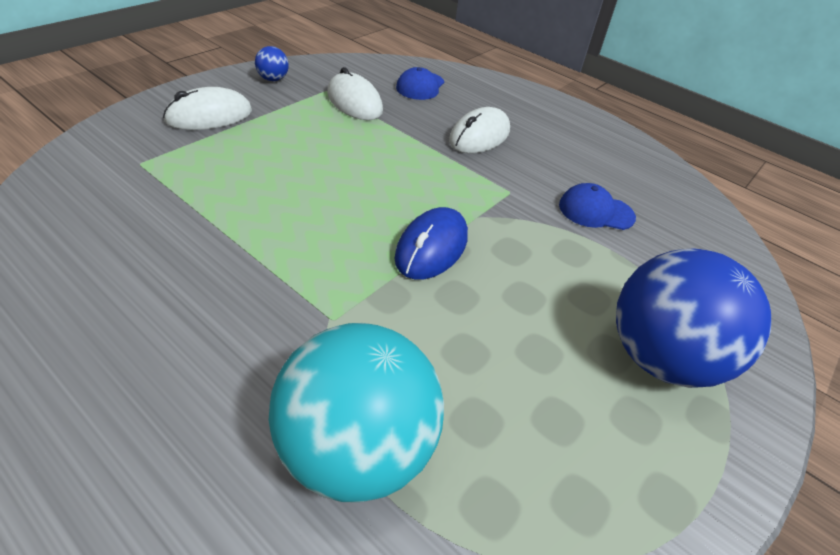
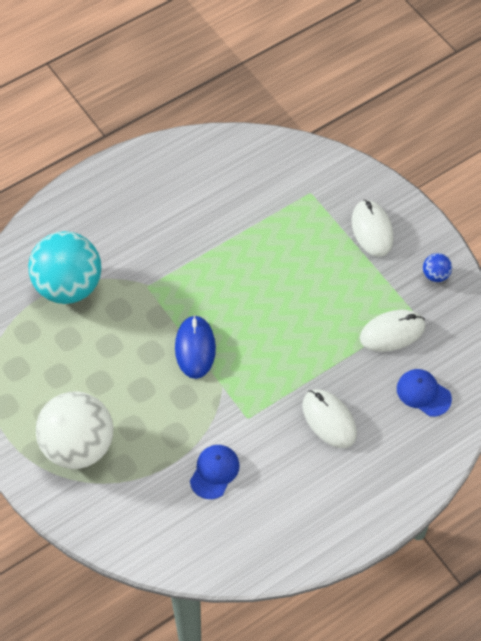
camera: 110 degrees right, 15 degrees up
blue mouse [395,207,468,280] -> blue mouse turned 45 degrees clockwise [175,315,216,379]
blue ball [616,248,771,388] -> white ball [36,391,113,469]

